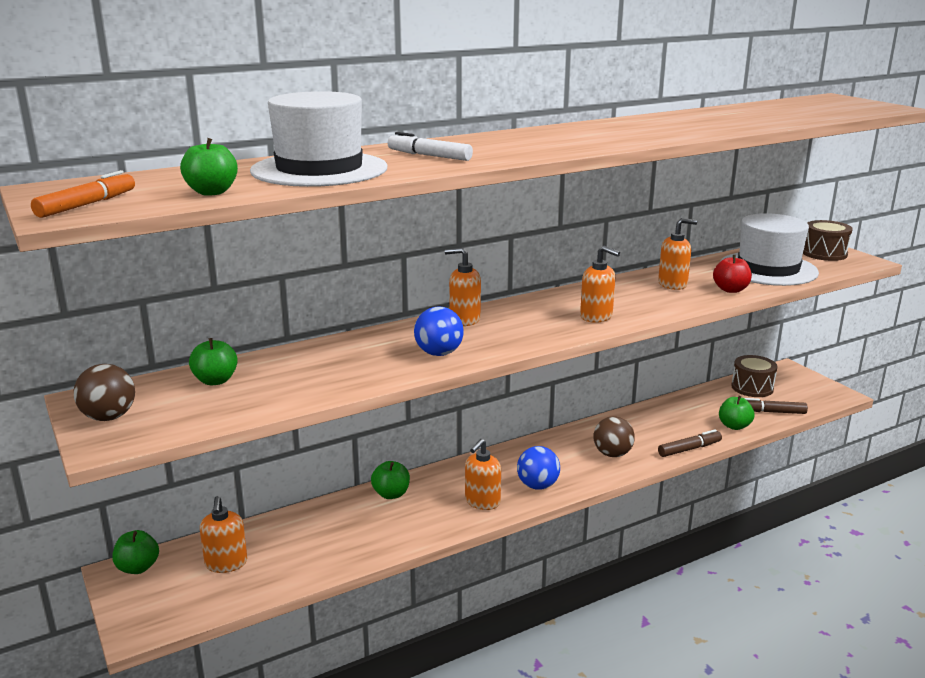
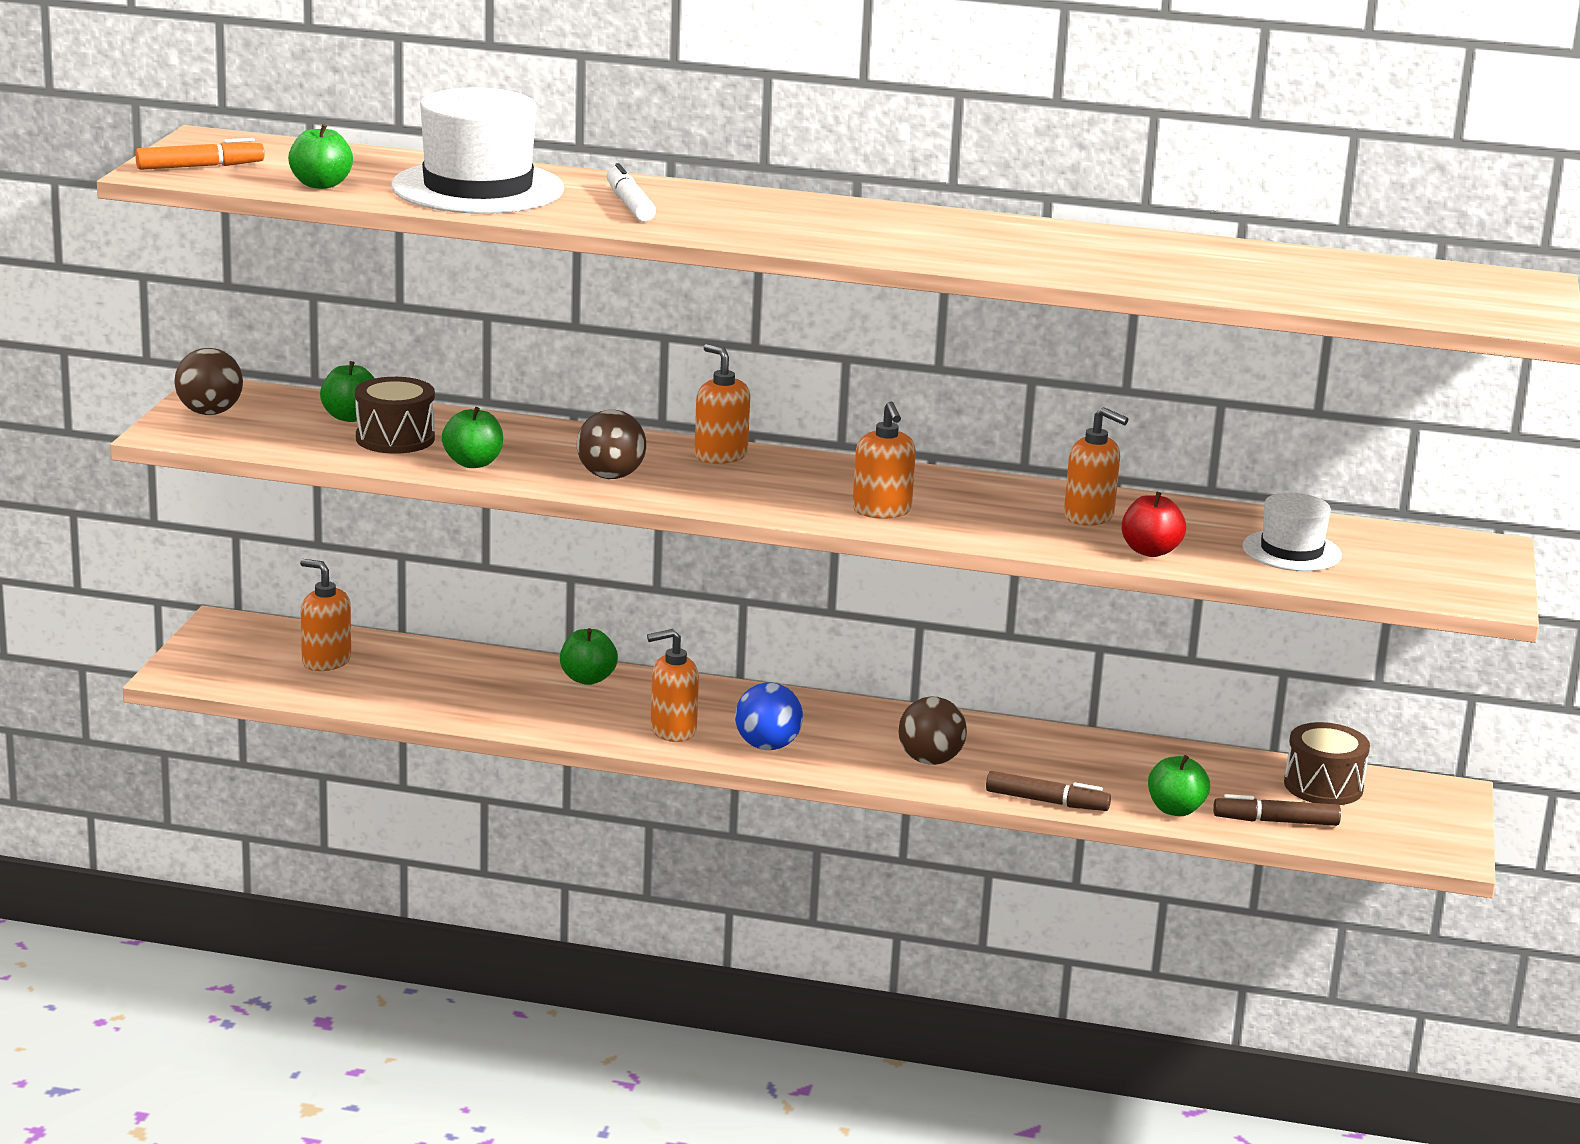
camera: 40 degrees right, 0 degrees up
green apple [112,530,159,574] -> green apple moved to [442,407,503,468]
orange soap dispenser [200,496,247,573] -> orange soap dispenser turned 90 degrees clockwise [300,559,351,671]
blue ball [414,307,464,356] -> brown ball [577,410,646,479]
white hat [721,213,819,286] -> white hat [1242,493,1342,571], size x0.57
brown marker [744,398,808,414] -> brown marker turned 45 degrees counterclockwise [1213,794,1341,826]
brown drum [803,220,853,261] -> brown drum moved to [355,377,435,454]

